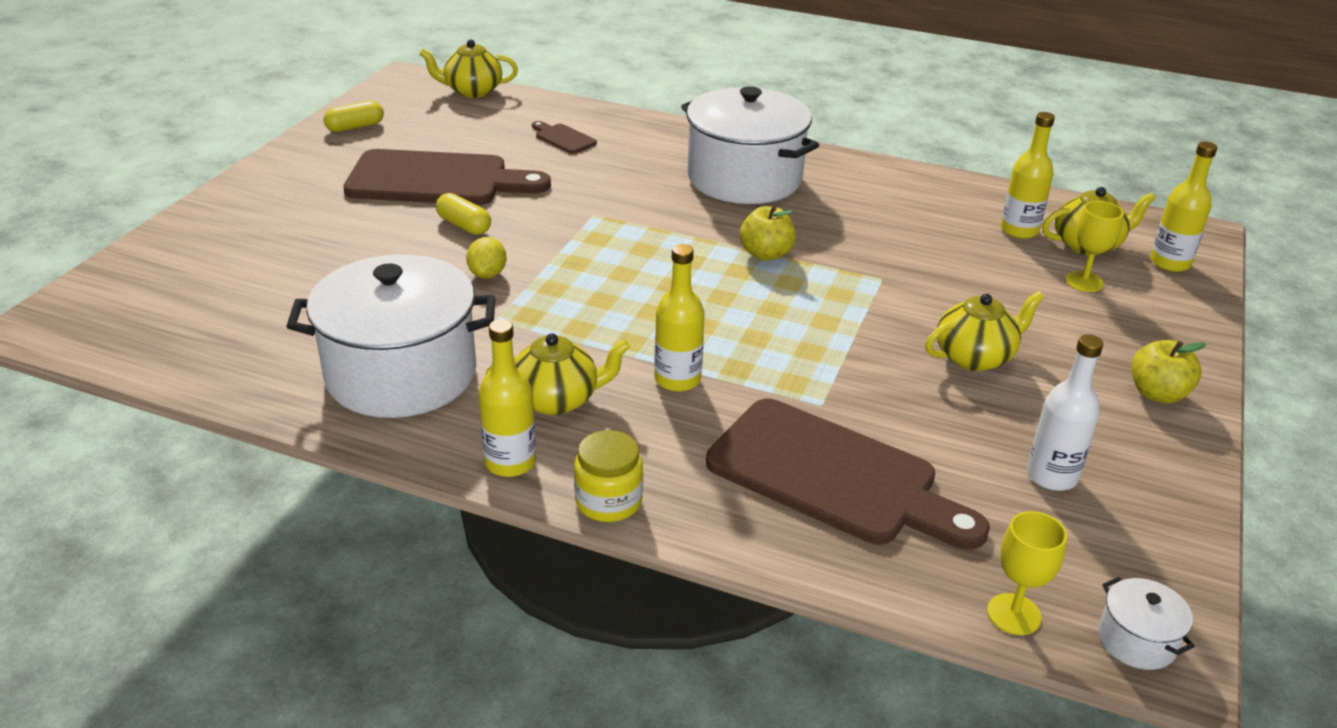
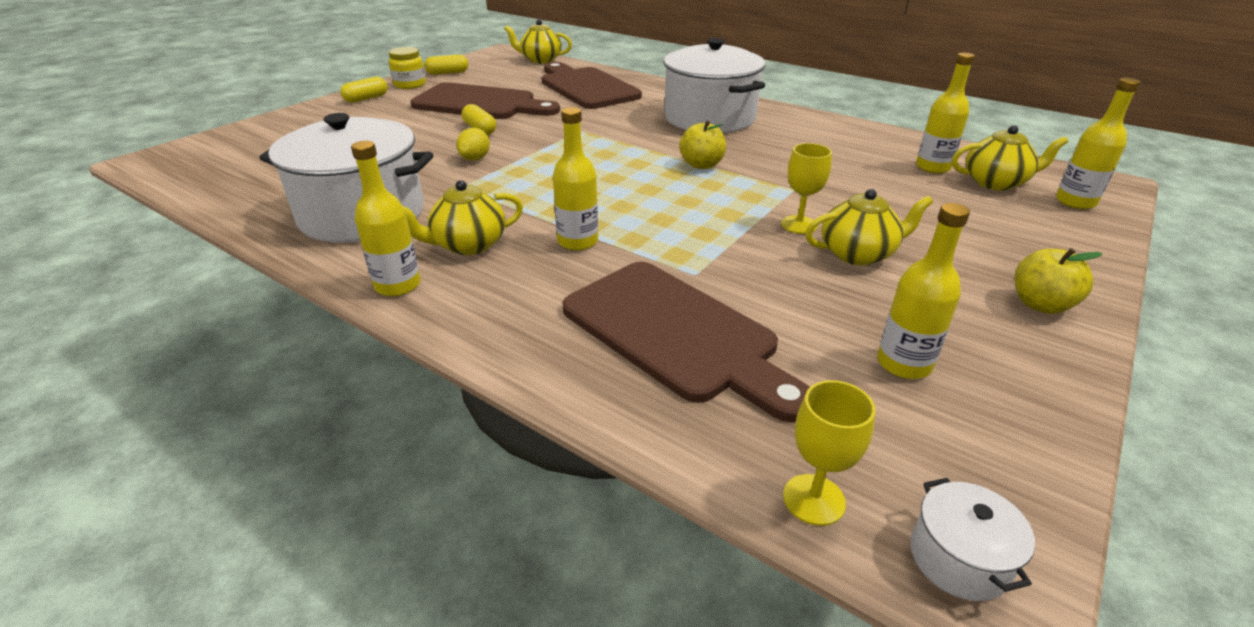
camera: 15 degrees right, 0 degrees up
yellow teapot [485,333,630,415] -> yellow teapot turned 150 degrees clockwise [403,180,523,255]
brown cutting board [532,121,597,154] -> brown cutting board [542,62,642,109], size x2.40
yellow jar [574,430,643,522] -> yellow jar moved to [389,47,426,89]
white bottle [1027,334,1103,491] -> yellow bottle [877,203,970,379]
yellow goblet [1065,201,1124,292] -> yellow goblet moved to [781,143,832,234]
none -> yellow capsule [340,77,388,103]

